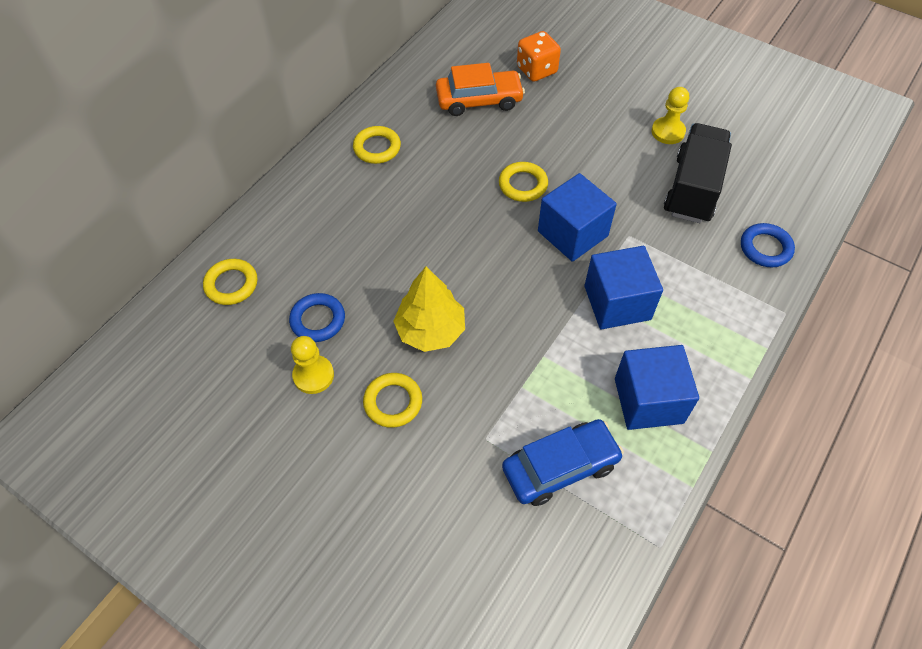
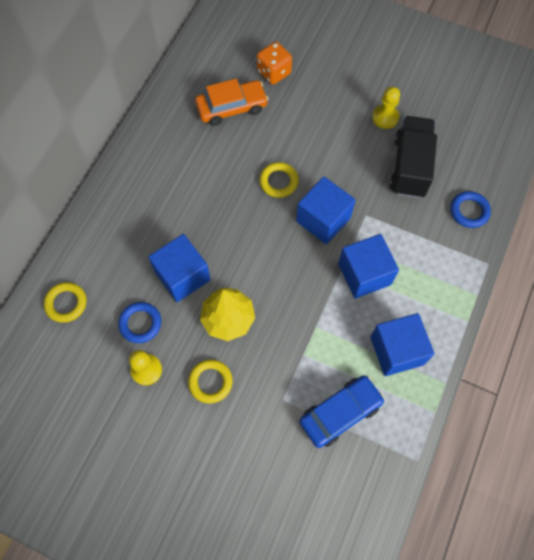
camera: 10 degrees left, 10 degrees up
yellow ring [353,126,401,164] -> none
none -> blue cube [148,234,211,302]

